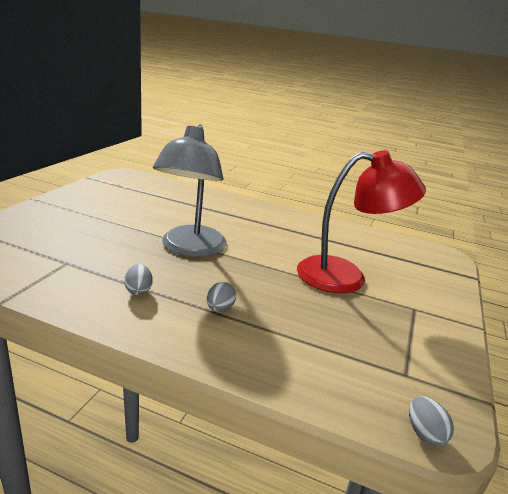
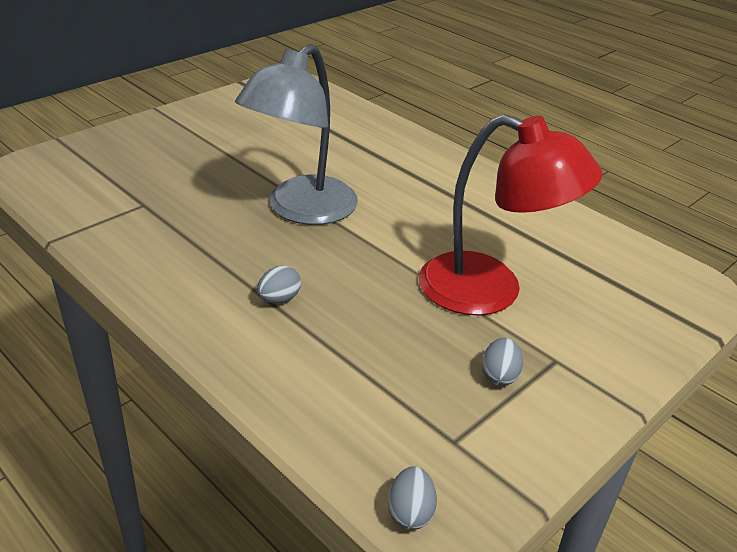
camera: 25 degrees right, 10 degrees up
grey egg [124,264,153,295] -> grey egg moved to [482,338,523,386]

